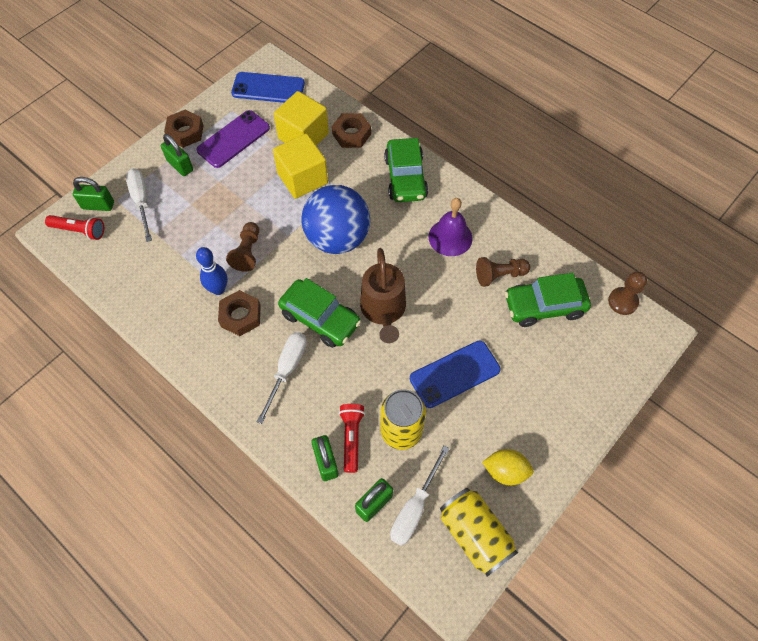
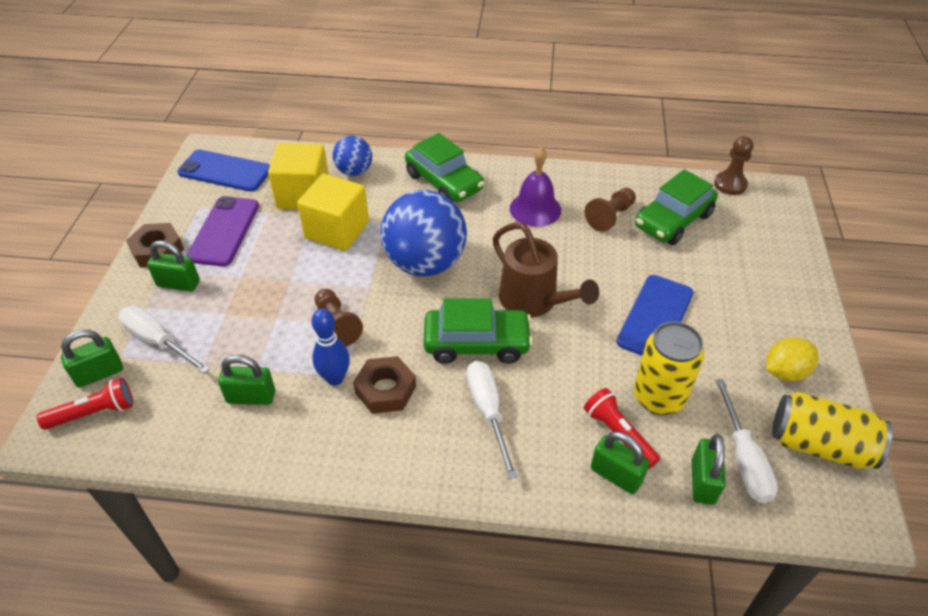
camera: 35 degrees left, 15 degrees down
blue phone [231,72,305,103] -> blue phone turned 45 degrees clockwise [177,150,270,192]
brown nut [332,113,371,148] -> blue ball [333,136,372,176]
none -> green padlock [218,355,275,405]

